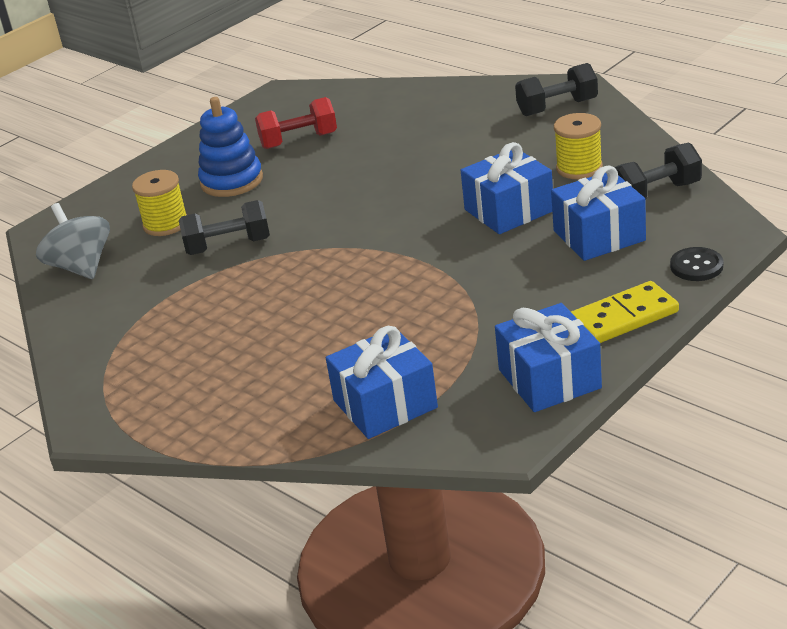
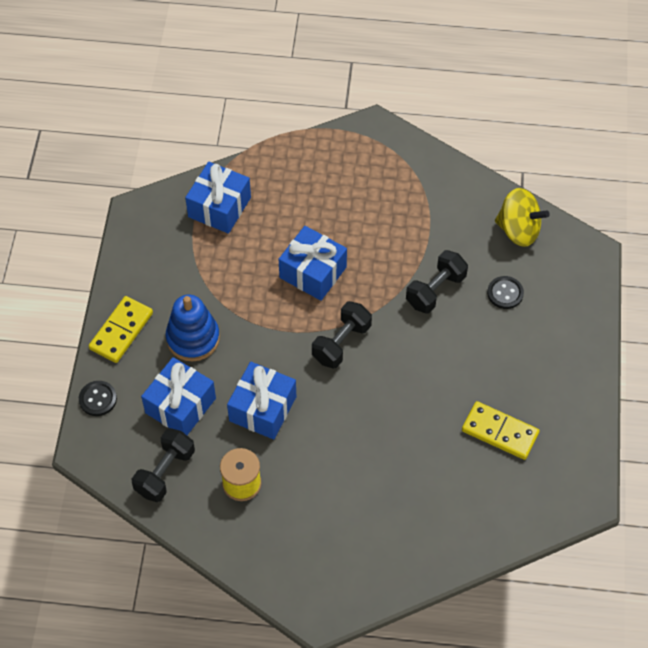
camera: 140 degrees right, 25 degrees up
grey spinning top [36,203,110,279] -> yellow spinning top [495,188,550,247]
yellow spool [132,170,187,236] -> black button [487,276,524,309]
blue stacking toy [198,97,263,197] -> blue stacking toy moved to [166,295,220,362]
red dumbbell [255,97,337,149] -> yellow domino [462,401,539,460]
blue gift [495,303,602,412] -> blue gift moved to [279,226,347,301]
black dumbbell [515,63,598,116] -> black dumbbell moved to [312,301,372,368]

